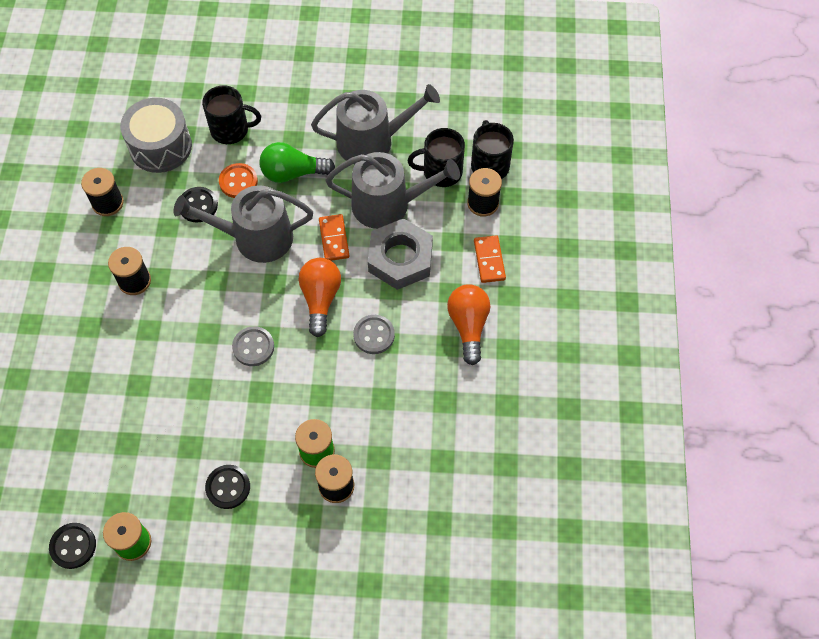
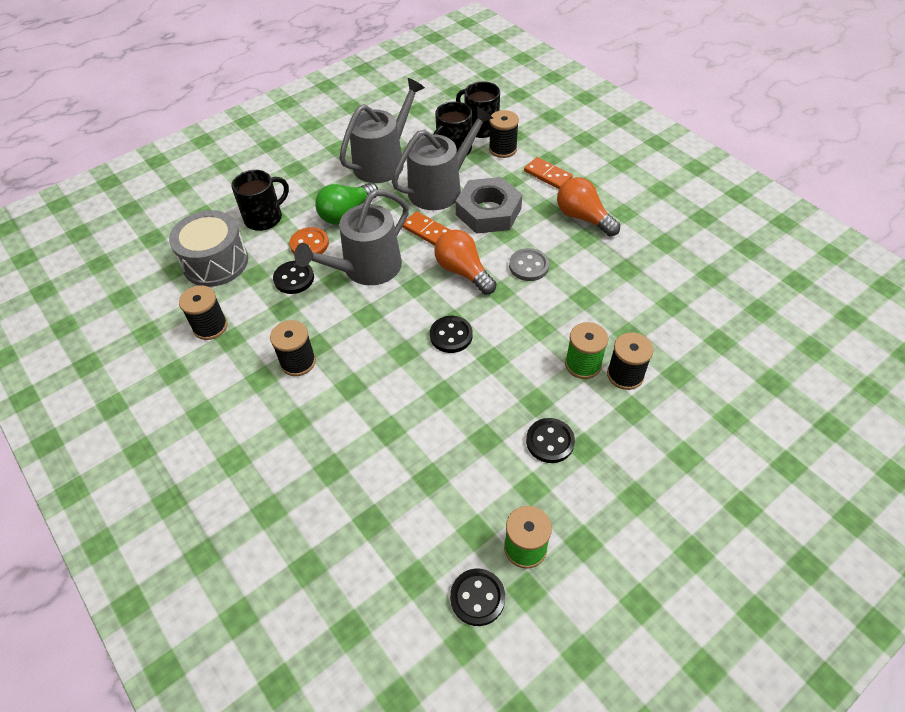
camera: 40 degrees left, 10 degrees down
grey button [232,326,274,366] -> black button [430,316,473,353]

